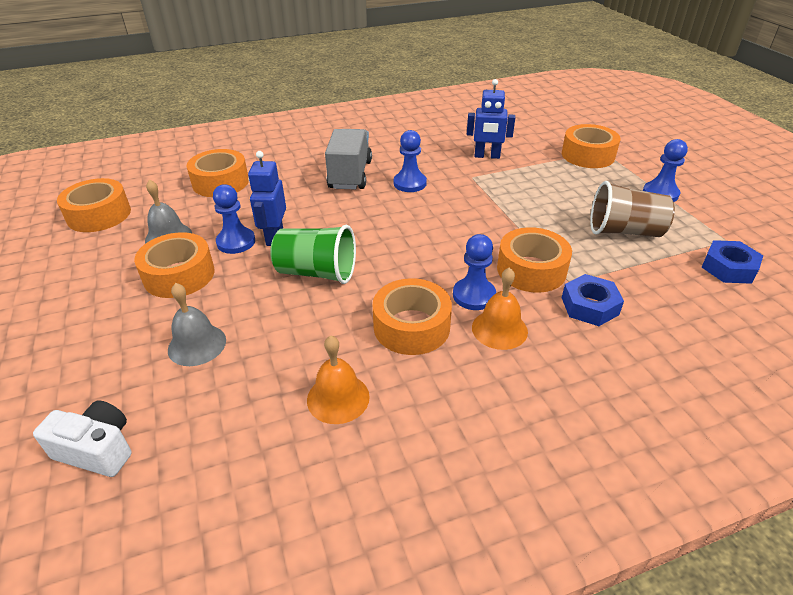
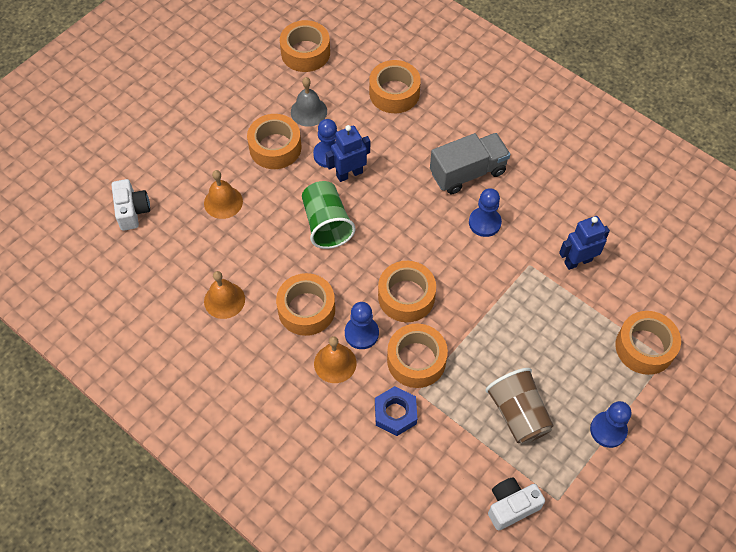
camera: 60 degrees right, 20 degrees up
grey bell [168,283,226,366] -> orange bell [204,170,243,219]
blue robot [467,79,515,159] -> blue robot turned 90 degrees clockwise [559,216,610,270]
blue nut [702,240,763,284] -> white camera [488,478,545,530]
none -> orange tape [378,261,436,322]

